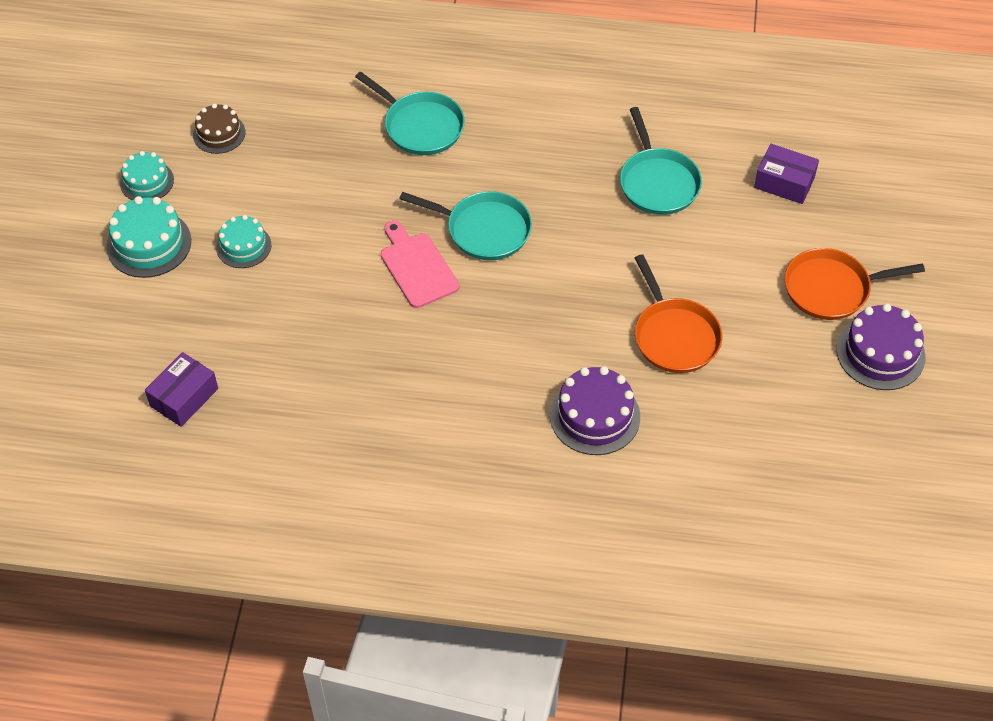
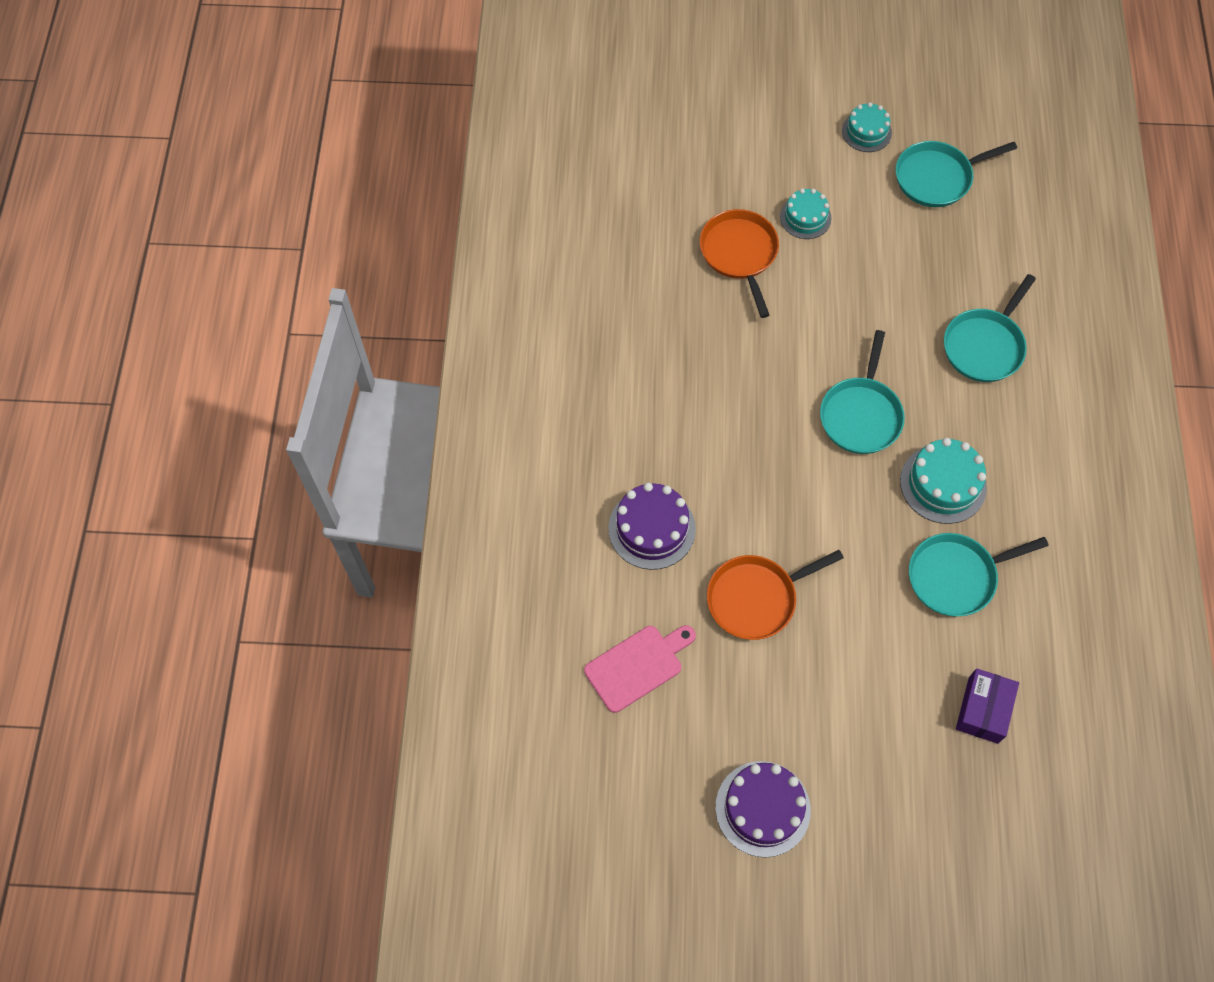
camera: 85 degrees right, 10 degrees up
turquoise cake [106,196,191,278] -> turquoise cake moved to [900,438,987,524]
purple box [145,352,218,427] -> none
brown cake [193,104,245,154] -> turquoise pan [896,141,1017,207]
pink cutting board [381,220,459,308] -> pink cutting board moved to [584,625,696,713]
orange pan [785,248,925,320] -> orange pan moved to [700,209,779,318]

